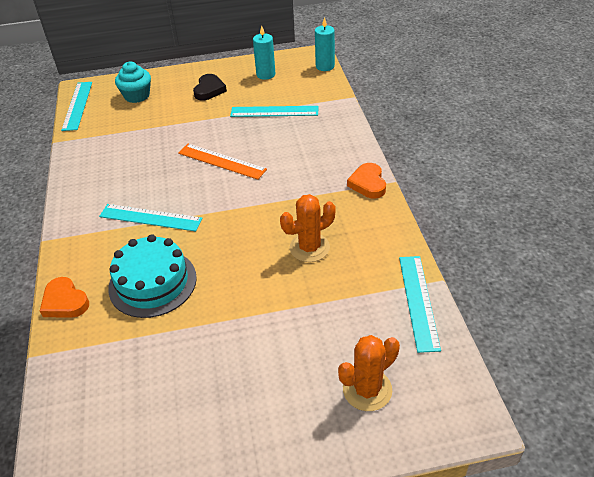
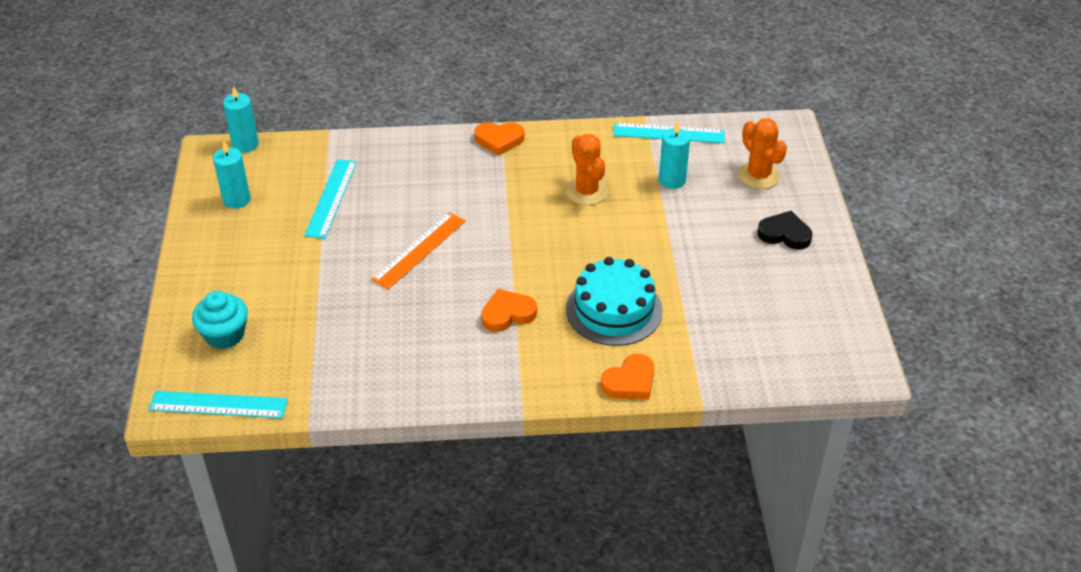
camera: 85 degrees left, 0 degrees up
turquoise ruler [99,204,203,232] -> orange heart [481,289,537,332]
black heart [193,74,227,101] -> black heart moved to [757,211,812,250]
none -> turquoise candle [659,122,690,189]

